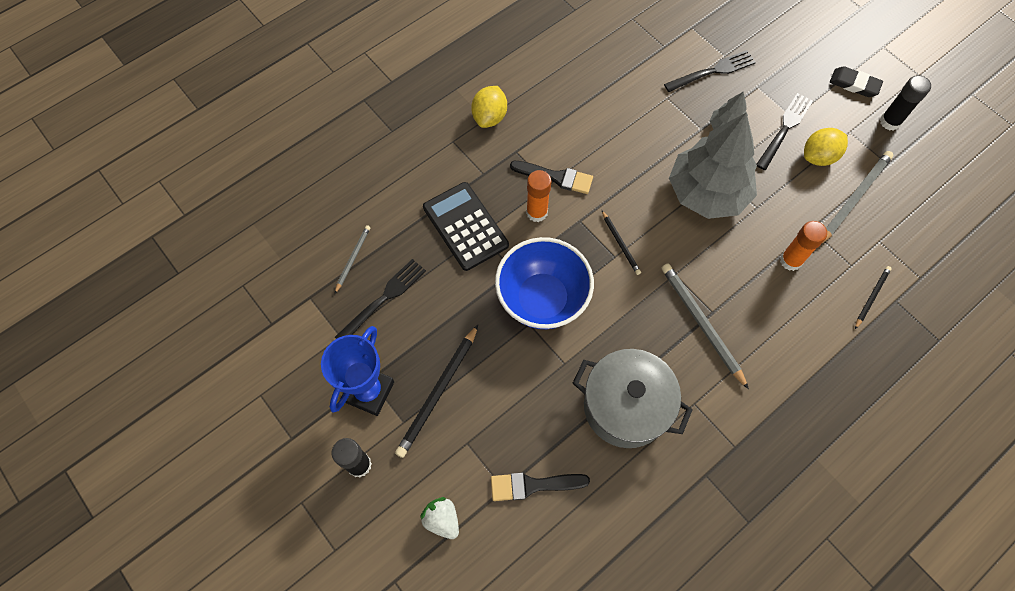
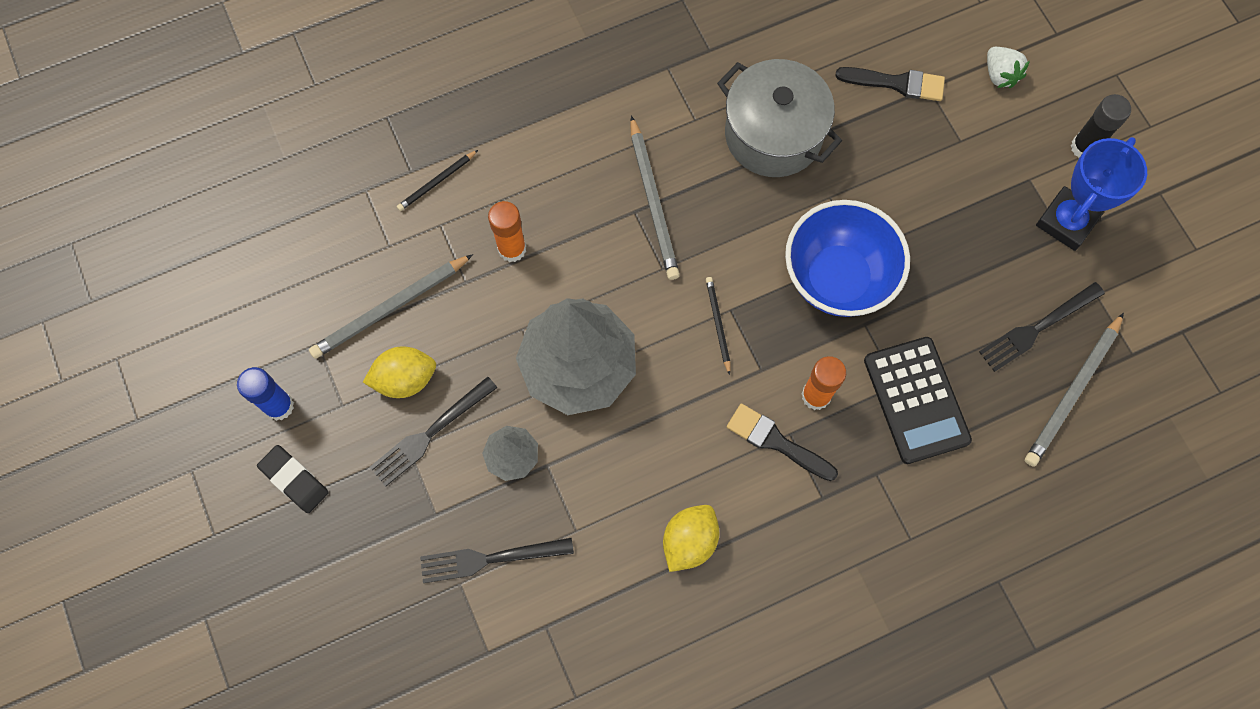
camera: 165 degrees left, 5 degrees up
grey pencil [335,225,370,293] -> grey pencil [1025,313,1124,467], size x1.80
black pencil [395,325,478,458] -> none
yellow lemon [471,86,507,128] -> yellow lemon moved to [663,505,719,572]
black glue stick [880,75,931,131] -> blue glue stick [237,367,294,421]

